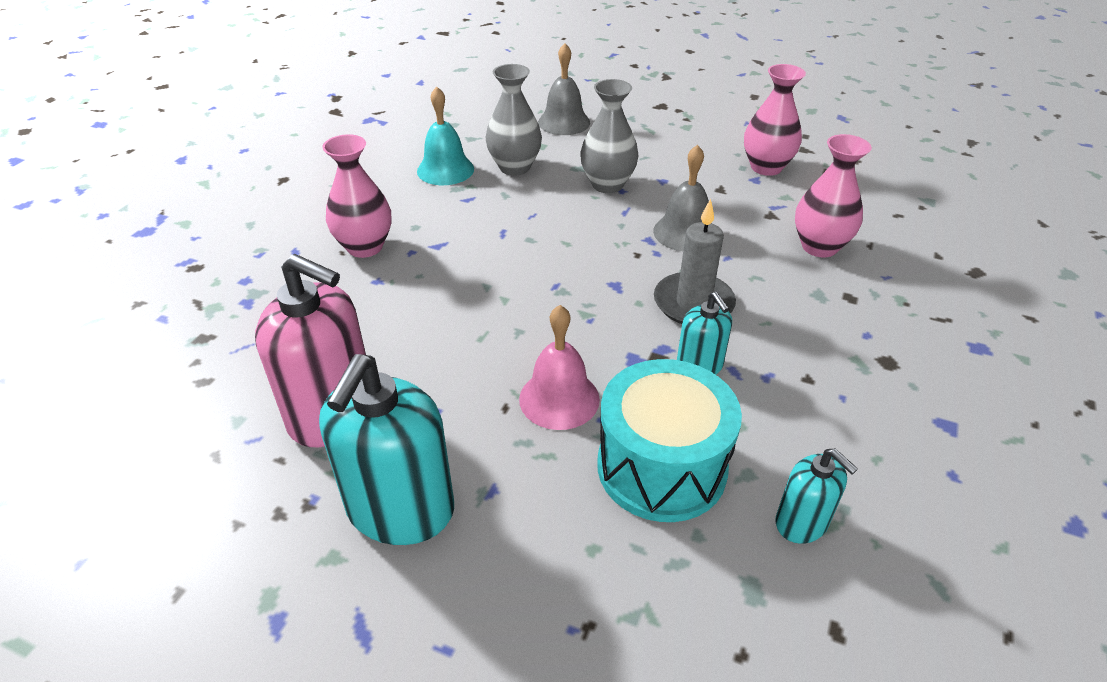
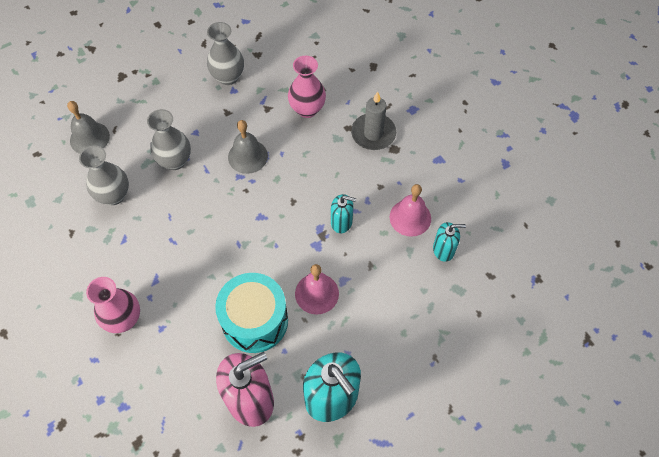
camera: 55 degrees left, 20 degrees up
turquoise bell [417,86,474,185] -> none
turquoise drum [598,359,742,522] -> turquoise drum moved to [215,273,288,353]
grey candle [654,199,736,324] -> grey candle moved to [351,92,396,150]
pink vase [744,64,806,176] -> grey vase [207,22,244,85]
none -> pink bell [390,184,431,237]

